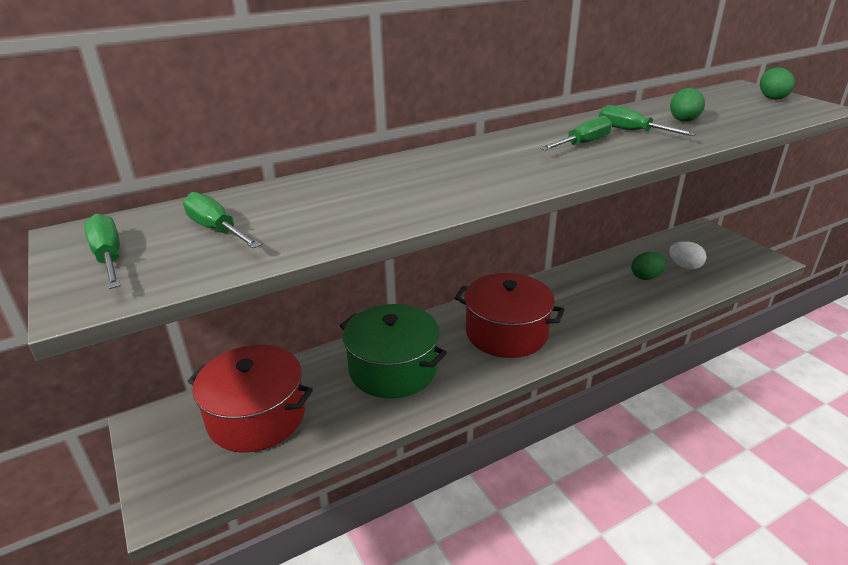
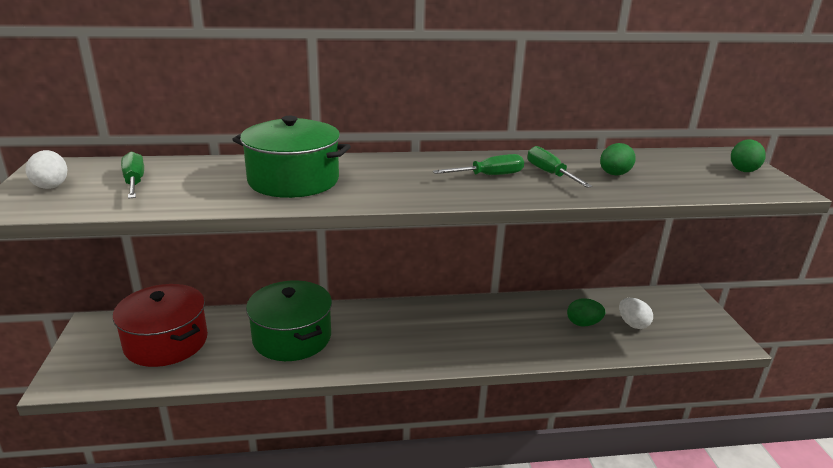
camera: 20 degrees right, 5 degrees down
green screwdriver [84,214,120,289] -> white egg [26,150,67,189]
red pot [455,273,565,358] -> none
none -> green pot [232,116,351,198]

